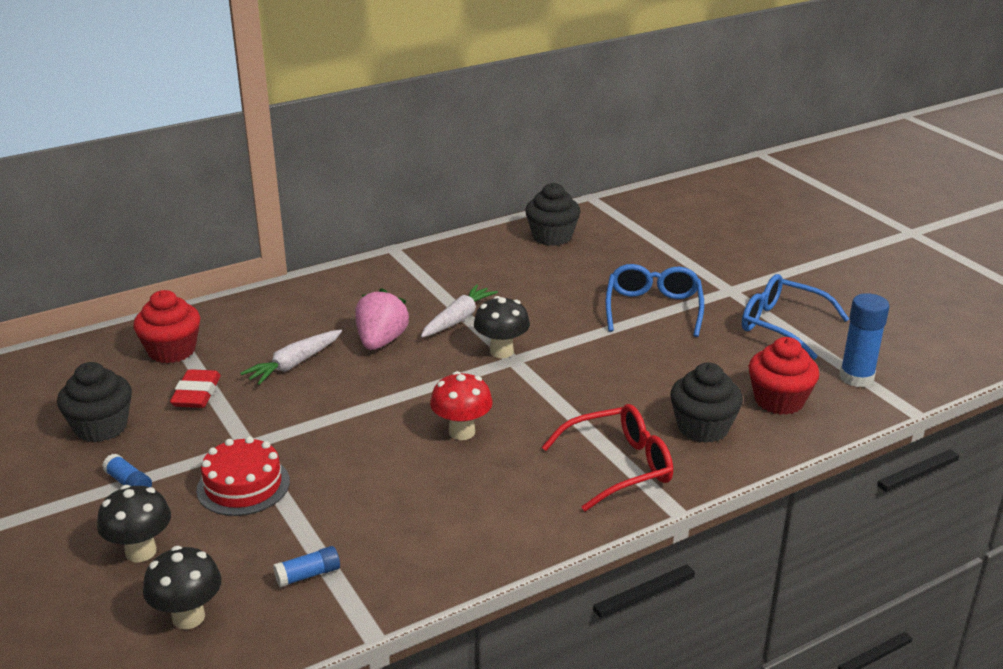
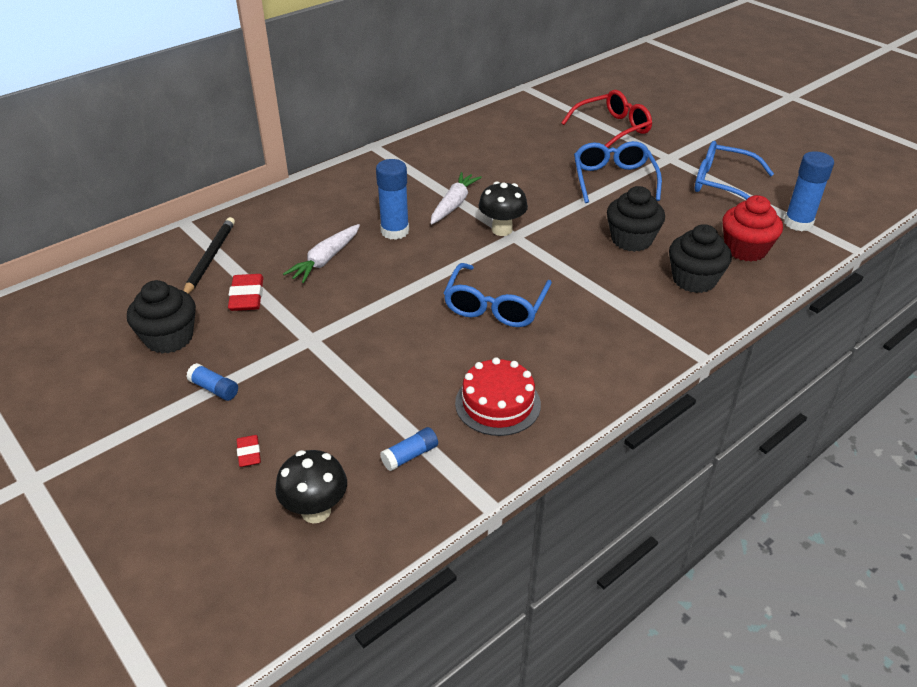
camera: 10 degrees left, 10 degrees up
black mushroom [97,485,171,562] -> red eraser [237,435,261,467]
red cupcake [133,290,200,363] -> black pencil [184,217,235,294]
red cake [196,436,290,516] -> red cake moved to [455,357,541,436]
pink strawberry [355,288,409,350] -> blue glue stick [376,159,409,240]
red mushroom [430,371,493,440] -> blue glasses [443,263,552,327]
black cupcake [525,183,580,246] -> black cupcake moved to [607,186,665,252]
red glasses [542,404,673,511] -> red glasses moved to [561,90,652,148]

